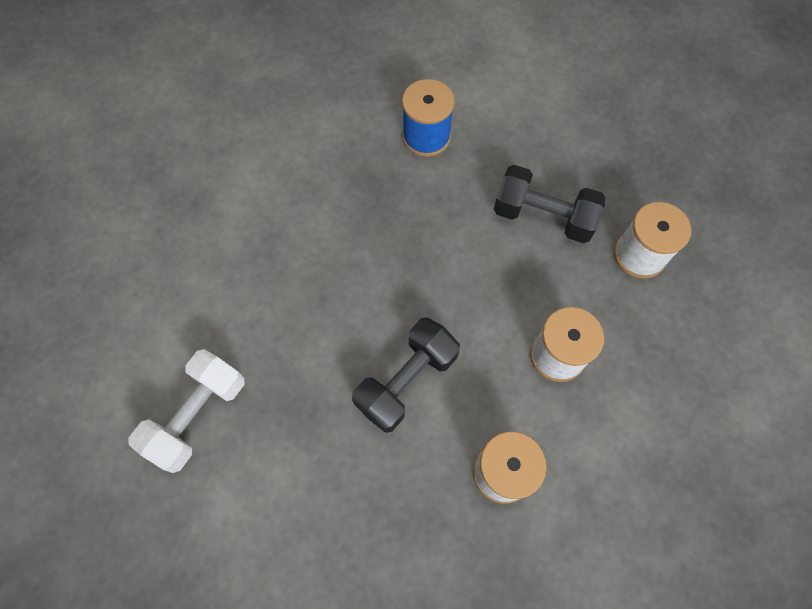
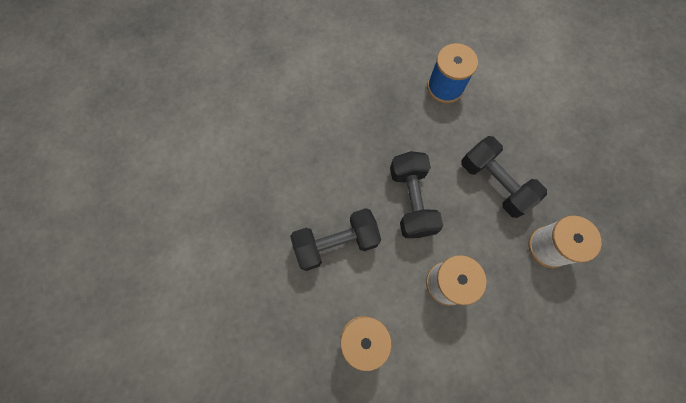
camera: 30 degrees right, 5 degrees up
white dumbbell [129,349,244,473] -> none
none -> black dumbbell [390,151,443,238]

